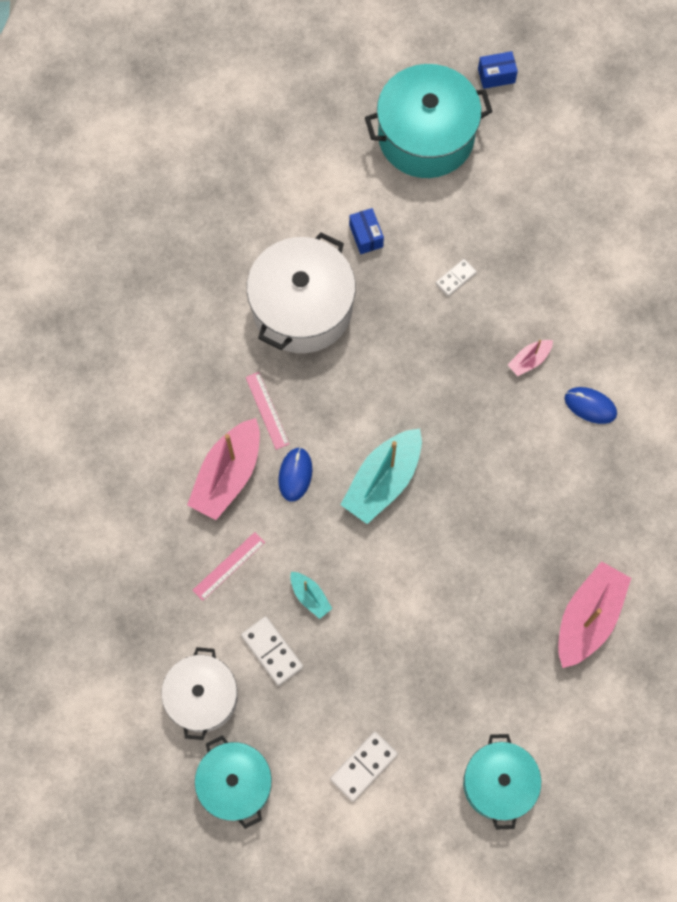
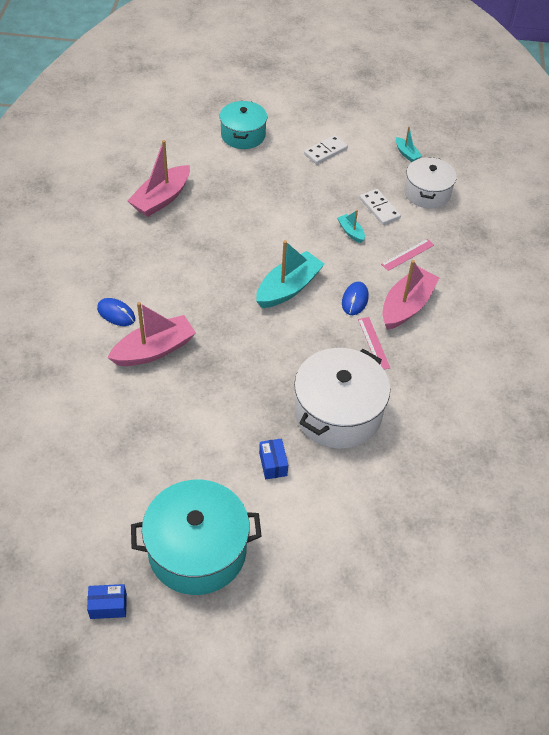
camera: 175 degrees left, 20 degrees down
turquoise pot [195,735,272,829] -> turquoise boat [396,126,422,162]
white domino [435,259,477,297] -> none
pink boat [508,340,553,376] -> pink boat [108,302,196,366], size x2.05

